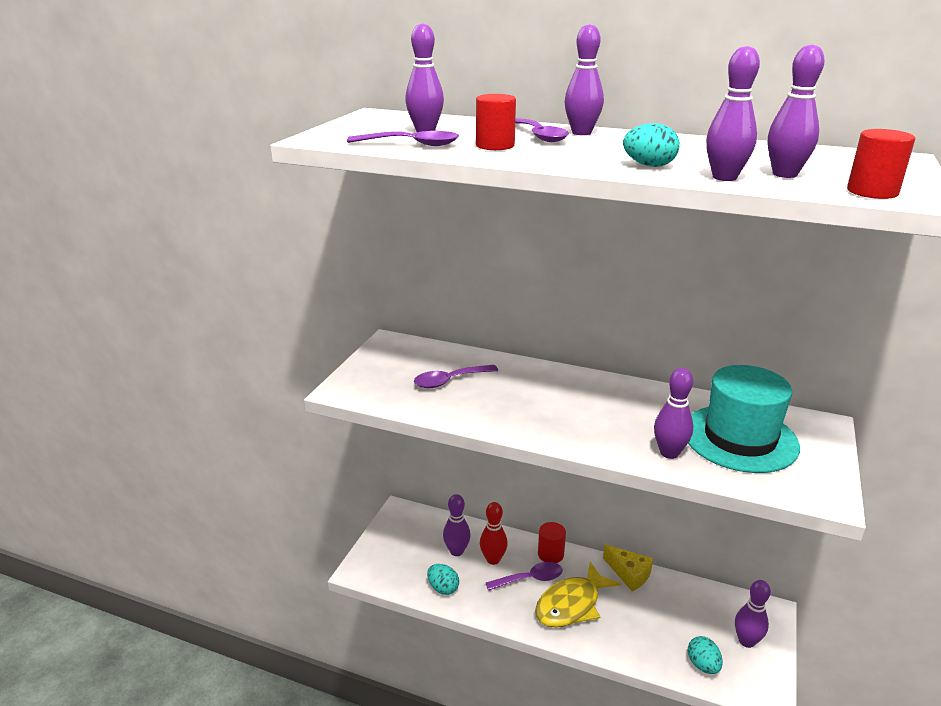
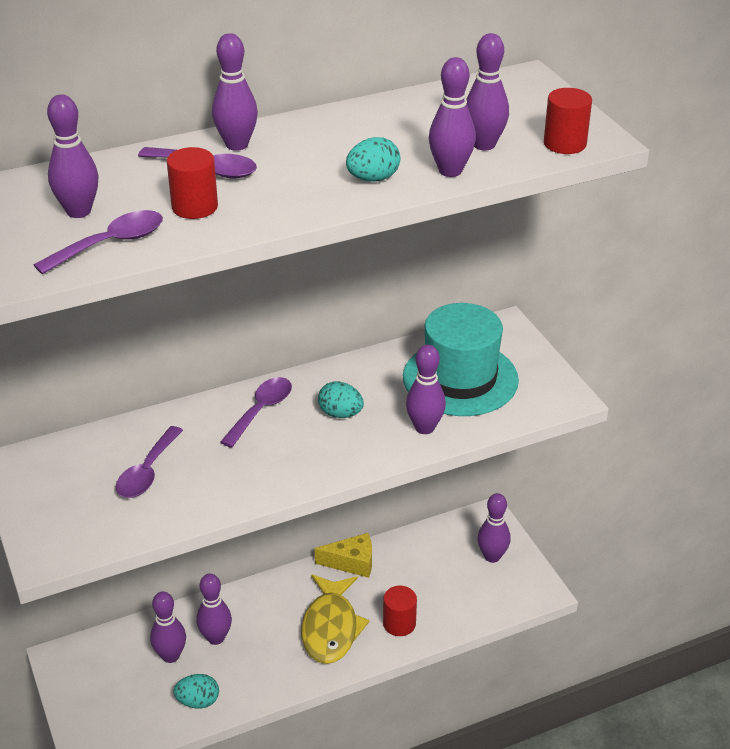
camera: 45 degrees left, 10 degrees up
red bowling pin [480,502,508,565] -> purple bowling pin [196,574,232,645]
purple spoon [486,562,563,591] -> purple spoon moved to [220,377,292,448]
red cylinder [538,522,566,563] -> red cylinder moved to [383,586,417,636]
turquoise egg [688,636,723,674] -> turquoise egg moved to [318,381,364,418]

